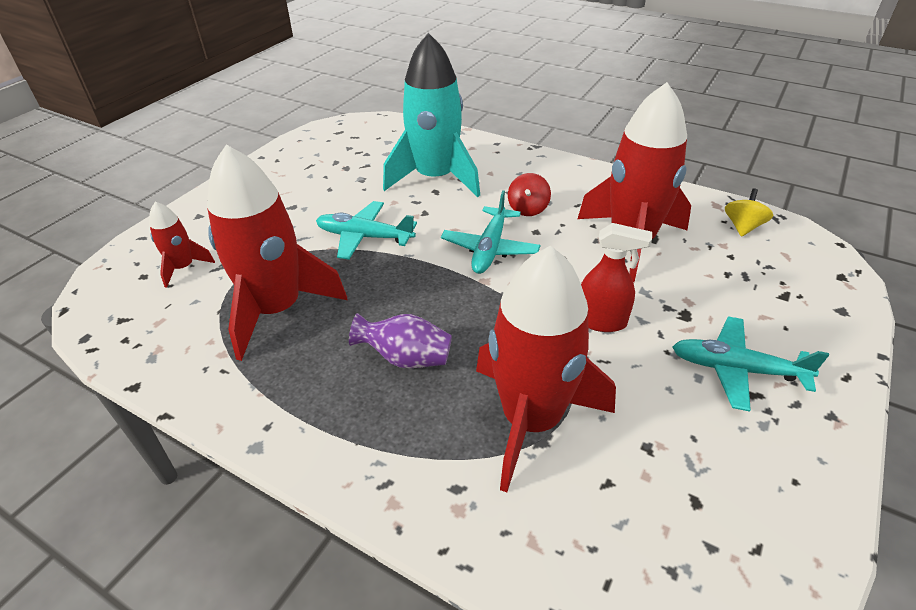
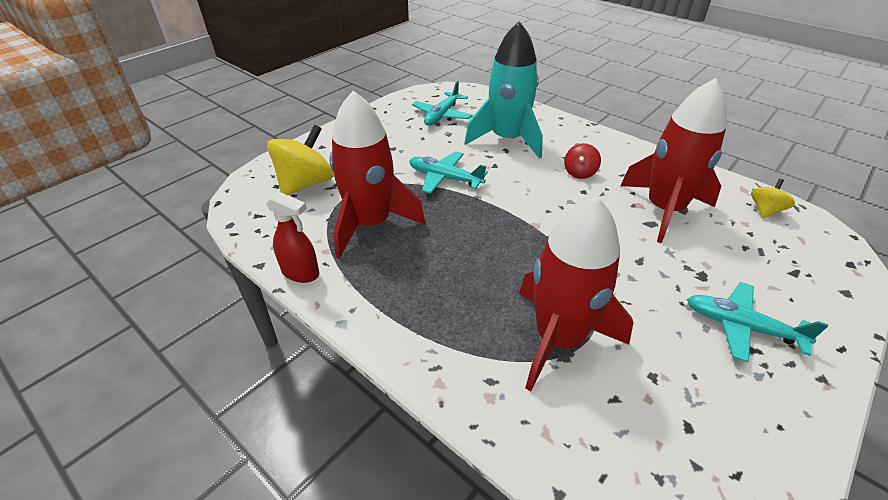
camera: 10 degrees right, 0 degrees up
red rocket [149,202,215,288] -> yellow spinning top [267,125,334,195]
purple vase [349,313,452,368] -> none
turquoise plane [441,190,540,274] -> turquoise plane moved to [412,81,472,126]
red spray bottle [581,223,652,332] -> red spray bottle moved to [266,191,319,283]

